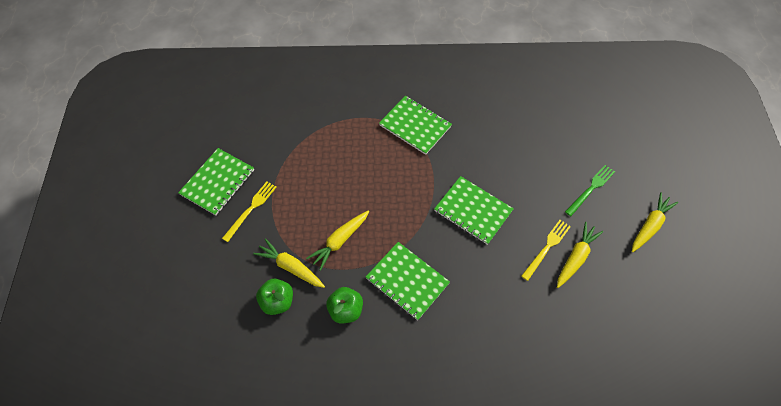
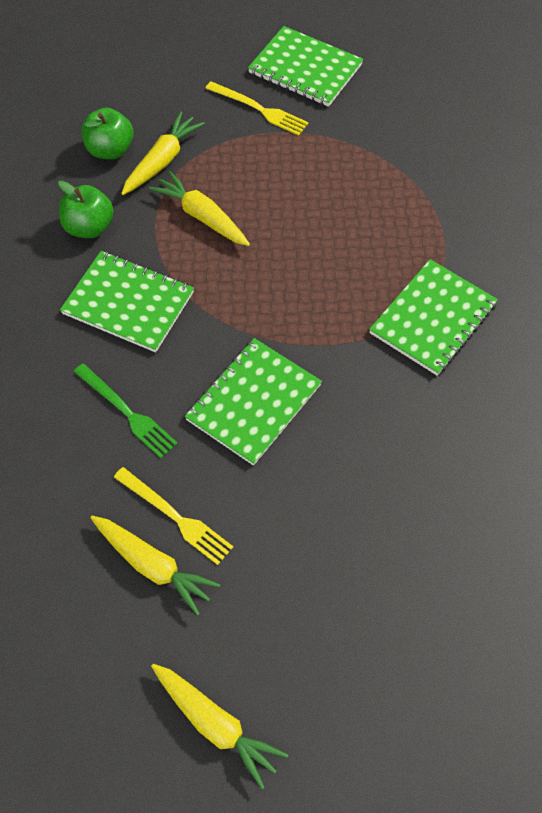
camera: 90 degrees right, 0 degrees up
green notebook [366,242,450,320] -> green notebook turned 75 degrees clockwise [60,251,194,353]
green fork [565,165,615,216] -> green fork moved to [74,363,178,458]

